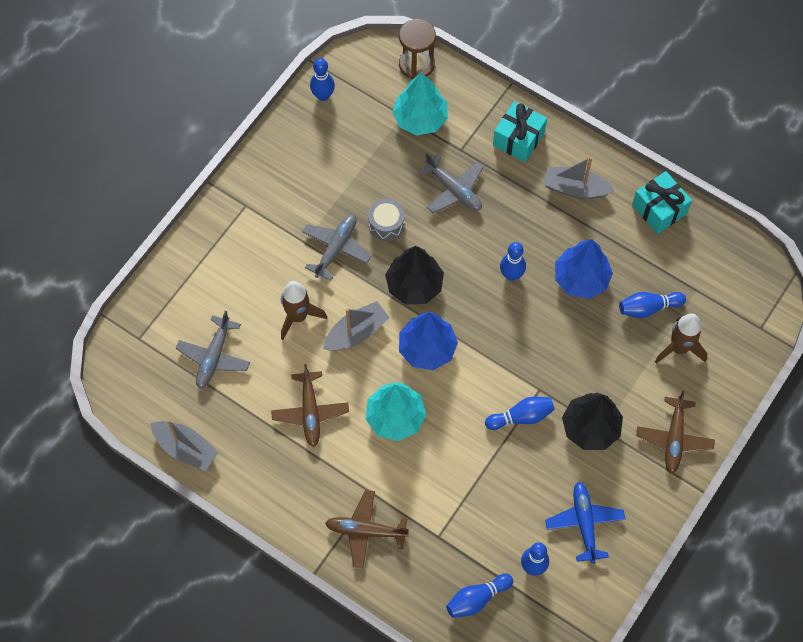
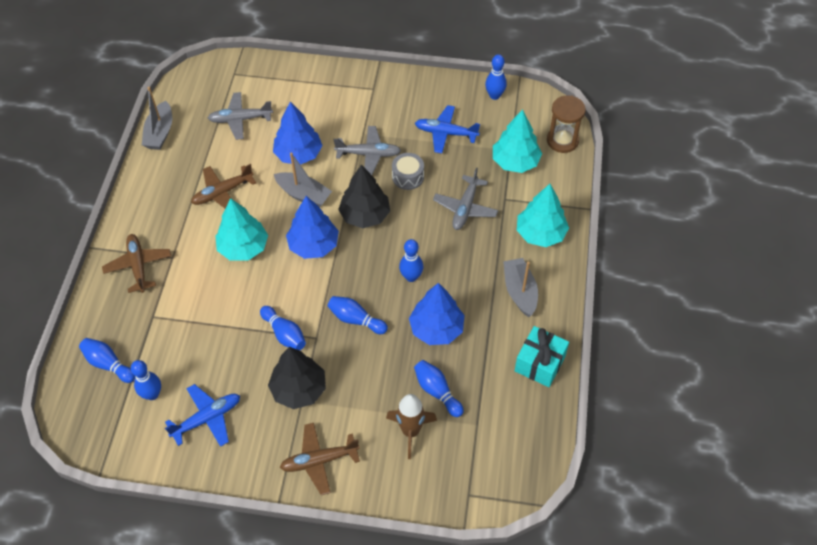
camera: 65 degrees right, 10 degrees down
brown rocket [281,281,327,340] -> blue tree [273,102,323,165]
turquoise gift [493,101,547,162] -> turquoise tree [517,184,569,247]
none -> blue bowling pin [327,296,388,334]
none -> blue plane [415,105,480,153]

